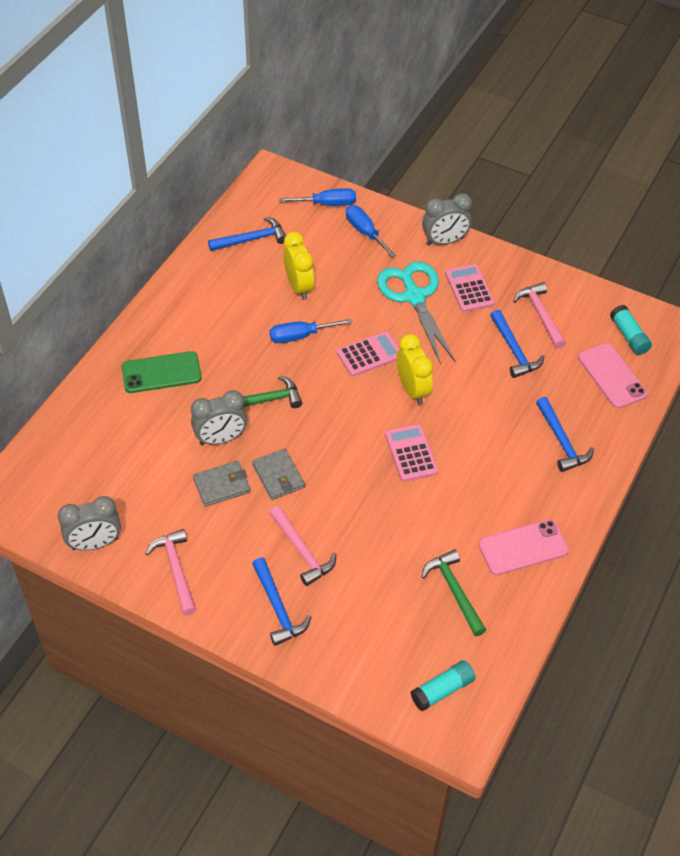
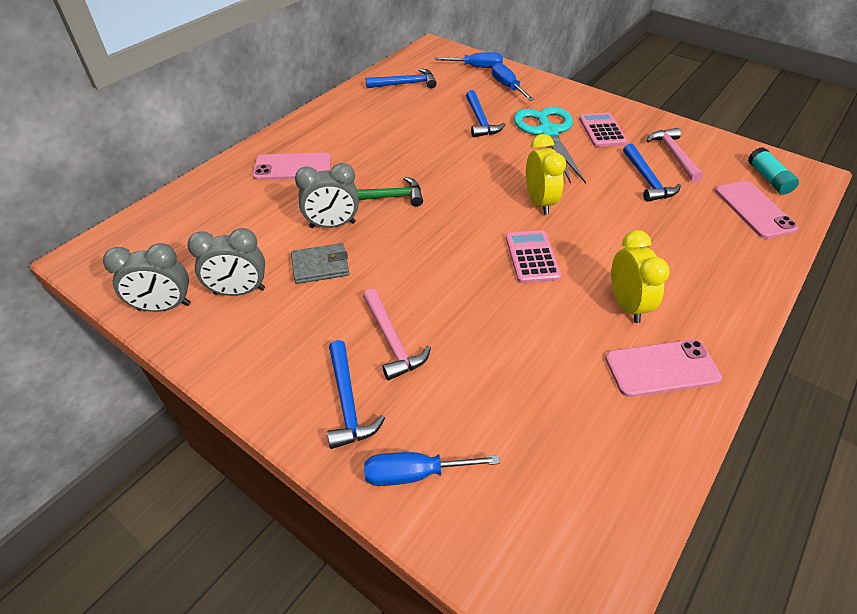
camera: 10 degrees right, 5 degrees down
green phone [122,351,202,393] -> pink phone [253,152,331,180]
pink hammer [145,529,196,616] -> none
grey wallet [252,448,305,500] -> none
blue screwdriver [269,319,352,343] -> blue screwdriver moved to [364,452,500,486]
yellow clock [283,232,315,300] -> yellow clock moved to [611,230,670,323]
pink calculator [337,331,400,376] -> none
turquoise glue stick [411,660,476,712] -> none
grey clock [422,193,472,245] -> grey clock moved to [187,228,265,296]
green hammer [422,549,486,636] -> none
blue hammer [536,397,594,472] -> blue hammer moved to [466,90,506,138]

